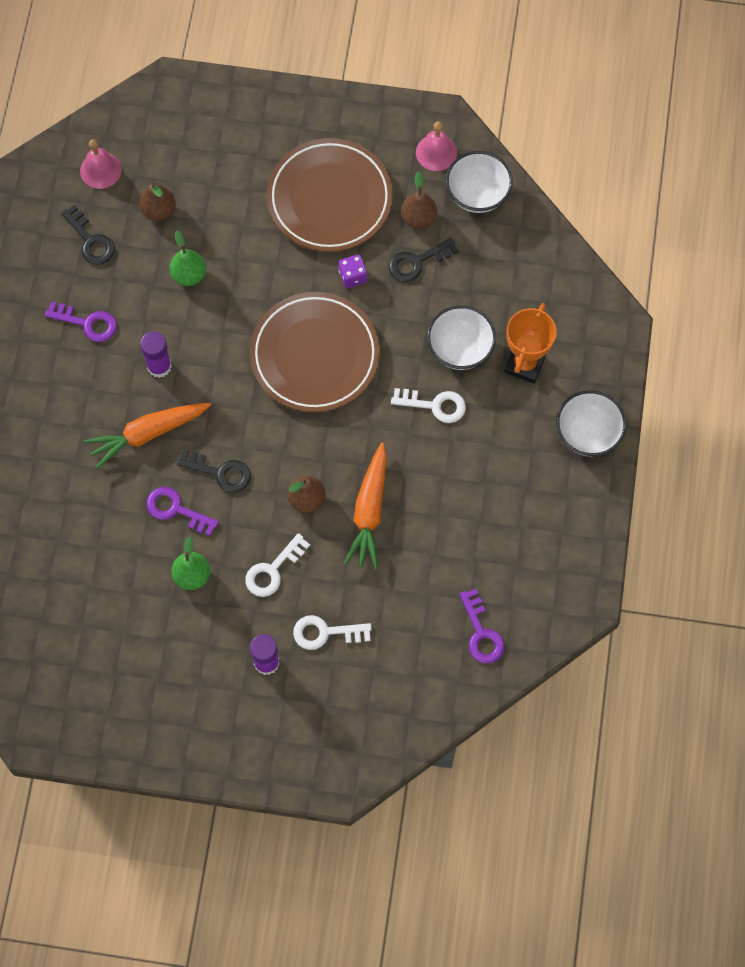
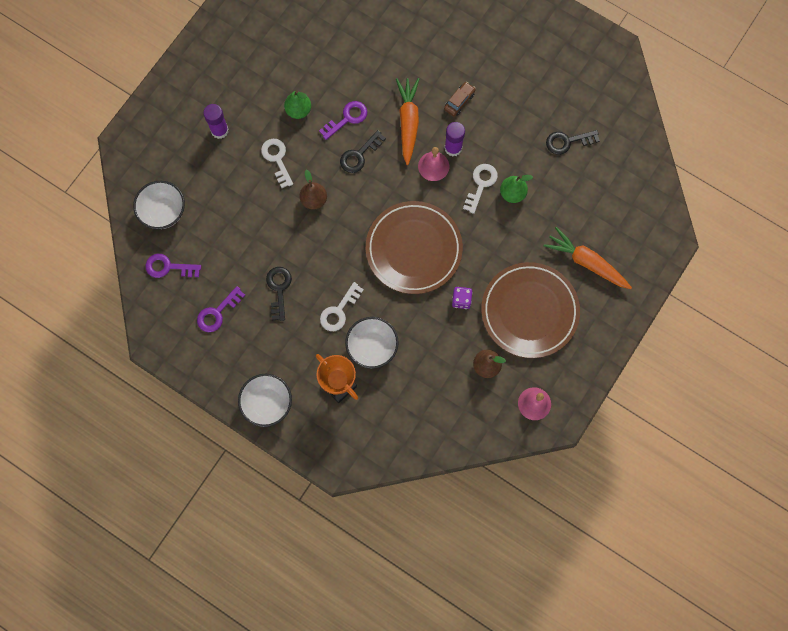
camera: 115 degrees right, 5 degrees up
purple key [45,301,117,342] -> purple key moved to [197,286,245,332]
pink bell [80,139,122,189] -> pink bell moved to [418,147,449,181]
brown pear [139,183,176,221] -> none
white key [293,615,372,650] -> white key moved to [463,164,498,214]
orange carrot [344,443,387,569] -> orange carrot moved to [544,227,632,289]
black key [389,238,459,282] -> black key moved to [266,267,292,321]
white bowl [446,151,513,213] -> white bowl moved to [133,181,185,229]
none -> brown car [444,82,476,116]

